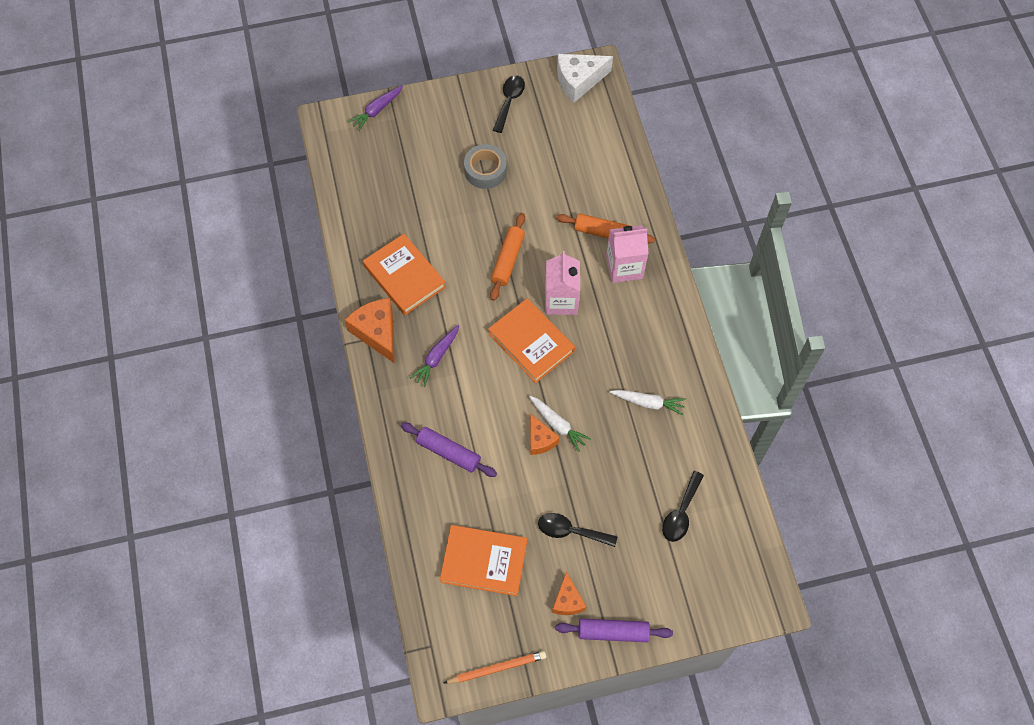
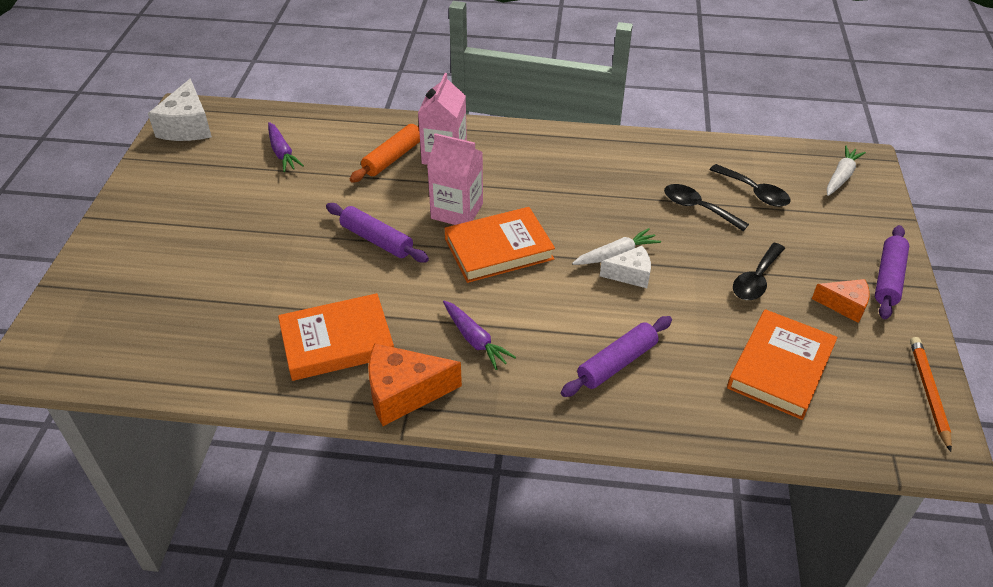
camera: 70 degrees left, 20 degrees down
purple carrot [348,86,403,131] -> purple carrot moved to [268,122,304,172]
grey tape [464,144,507,189] -> none
orange rolling pin [490,213,525,301] -> purple rolling pin [326,203,429,262]
black spoon [493,75,525,133] -> black spoon moved to [664,184,749,231]
orange cheese [530,414,560,455] -> white cheese [600,246,651,288]
white carrot [609,390,686,416] -> white carrot moved to [827,146,866,196]

